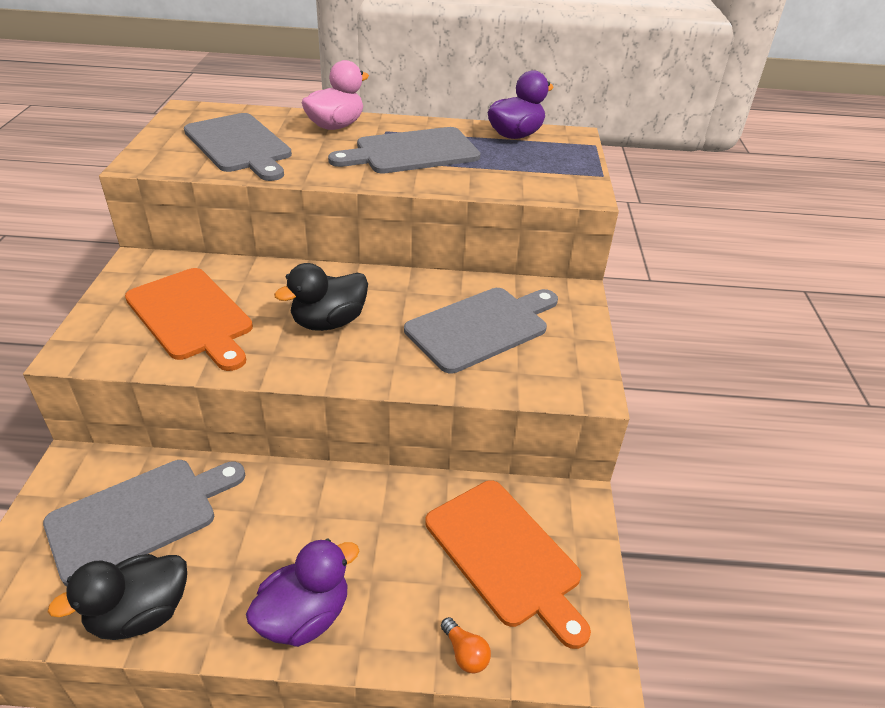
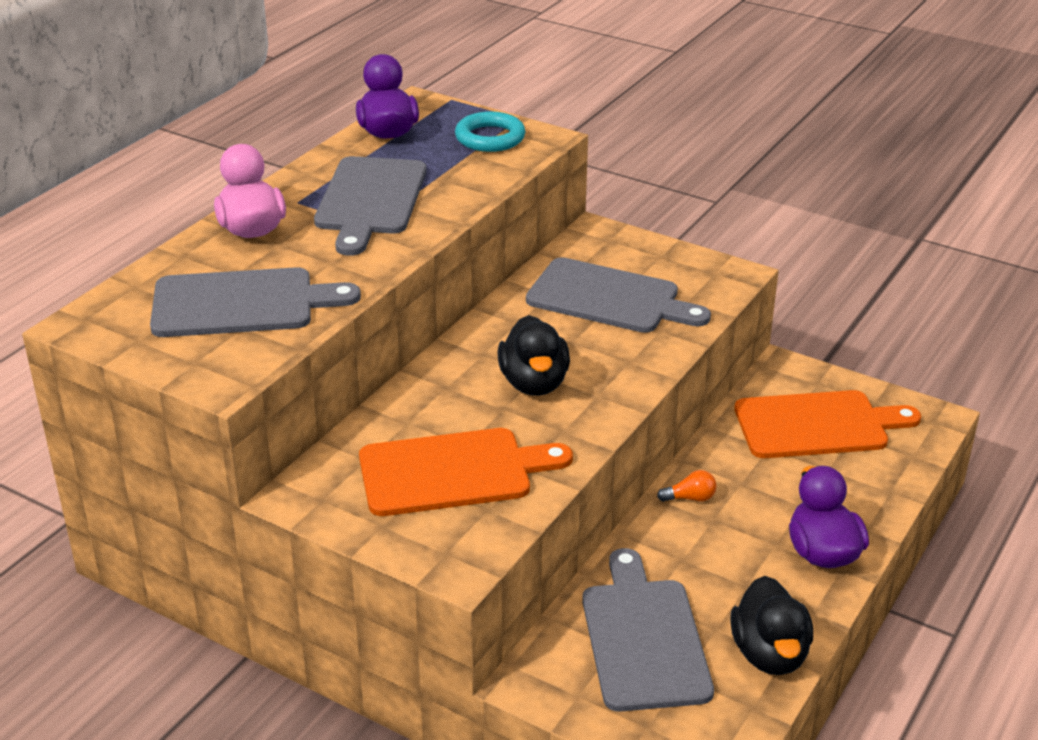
camera: 60 degrees left, 5 degrees down
grey cutting board [404,288,558,374] -> grey cutting board turned 120 degrees clockwise [526,257,711,333]
orange light bulb [441,617,491,673] -> orange light bulb moved to [657,470,717,502]
none -> turquoise ring [455,111,525,152]

